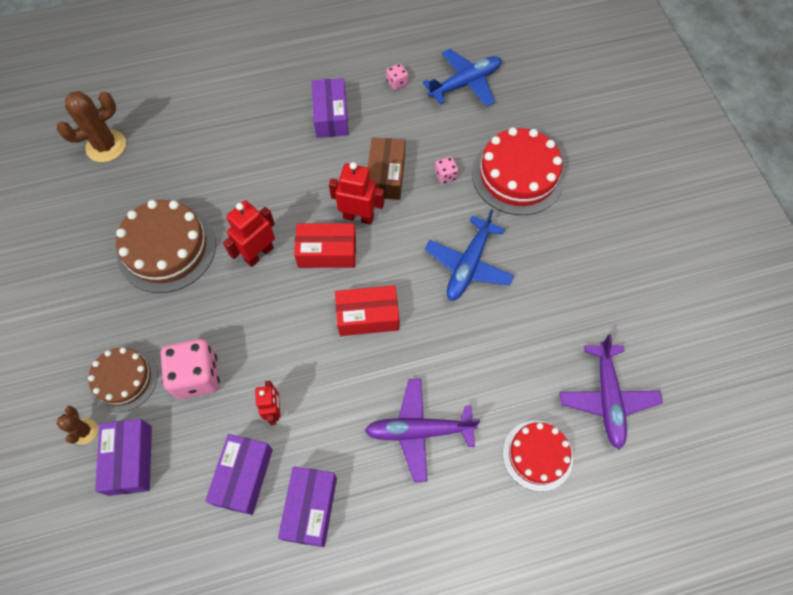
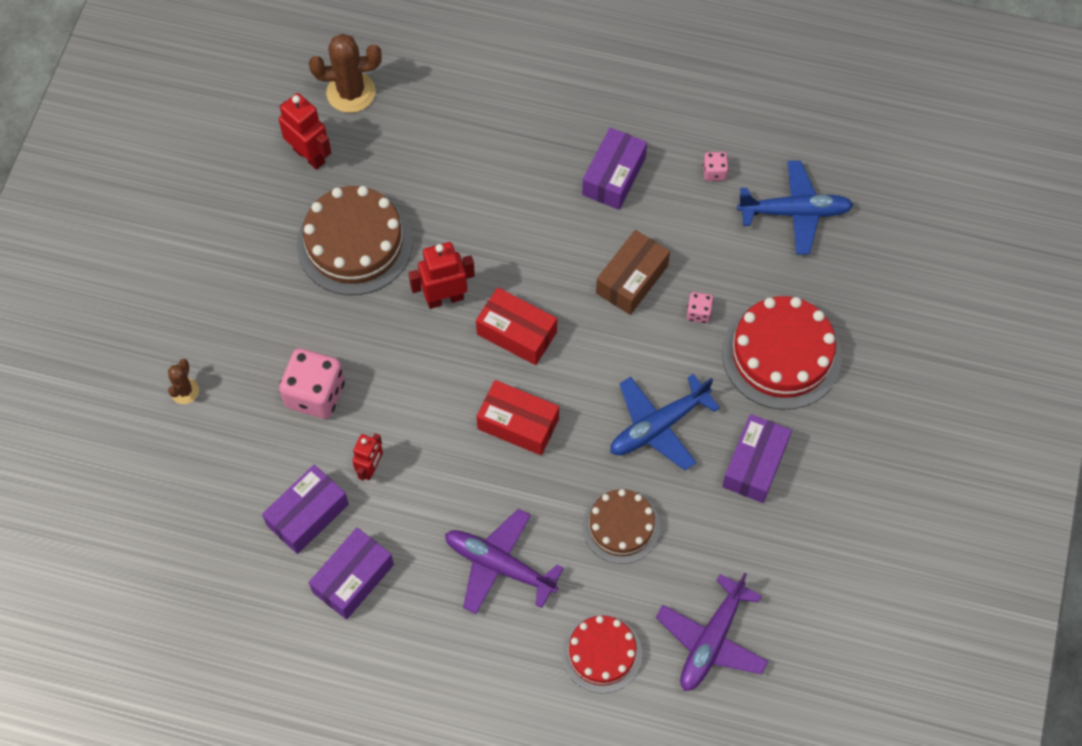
camera: 30 degrees right, 0 degrees up
brown cake [88,347,158,412] -> brown cake moved to [583,489,660,564]
purple box [95,419,152,496] -> purple box moved to [722,414,792,503]
red robot [329,162,384,225] -> red robot moved to [279,93,331,170]

